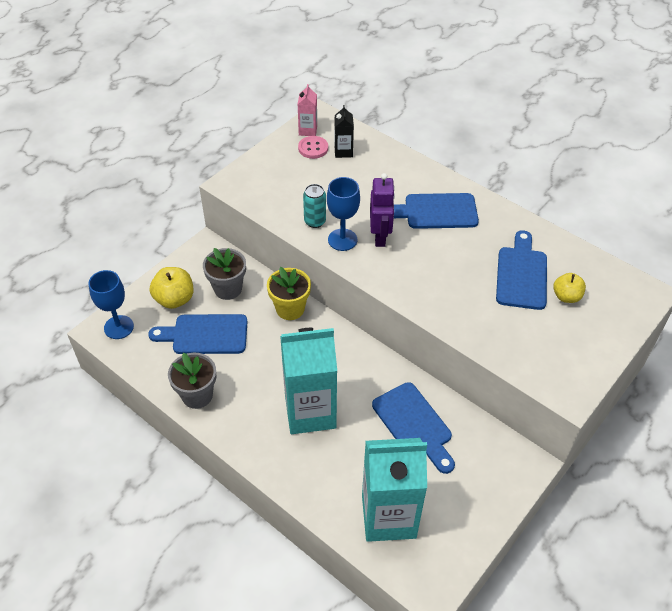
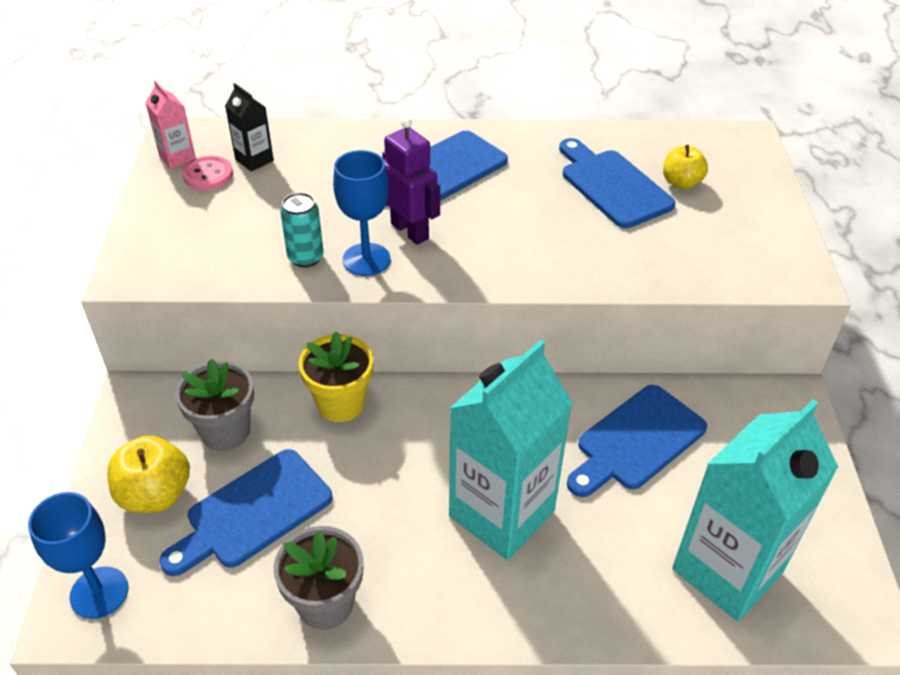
camera: 40 degrees left, 5 degrees down
blue cutting board [372,382,455,474] -> blue cutting board turned 120 degrees clockwise [567,385,707,497]

